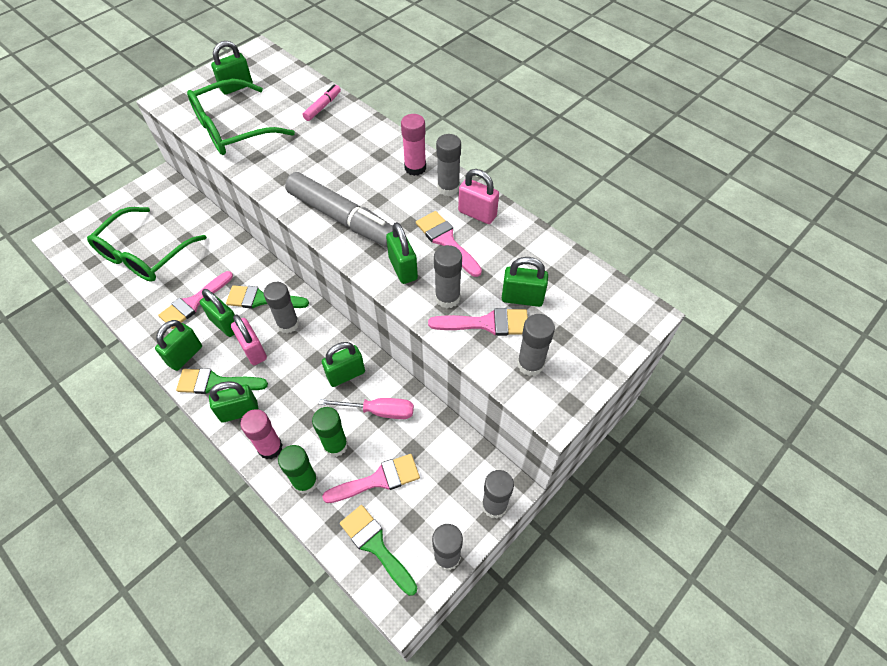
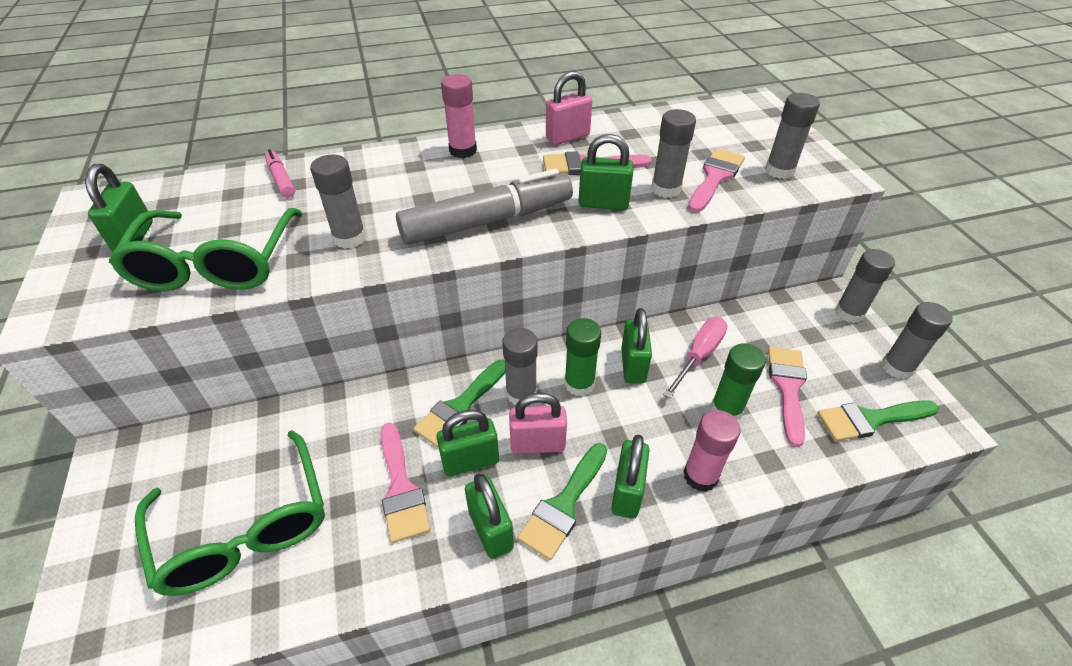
camera: 60 degrees left, 10 degrees down
green glue stick [278,445,318,494] -> green glue stick moved to [564,318,601,396]
grey glue stick [436,134,461,196] -> grey glue stick moved to [310,154,366,249]
green padlock [502,257,548,307] -> none

